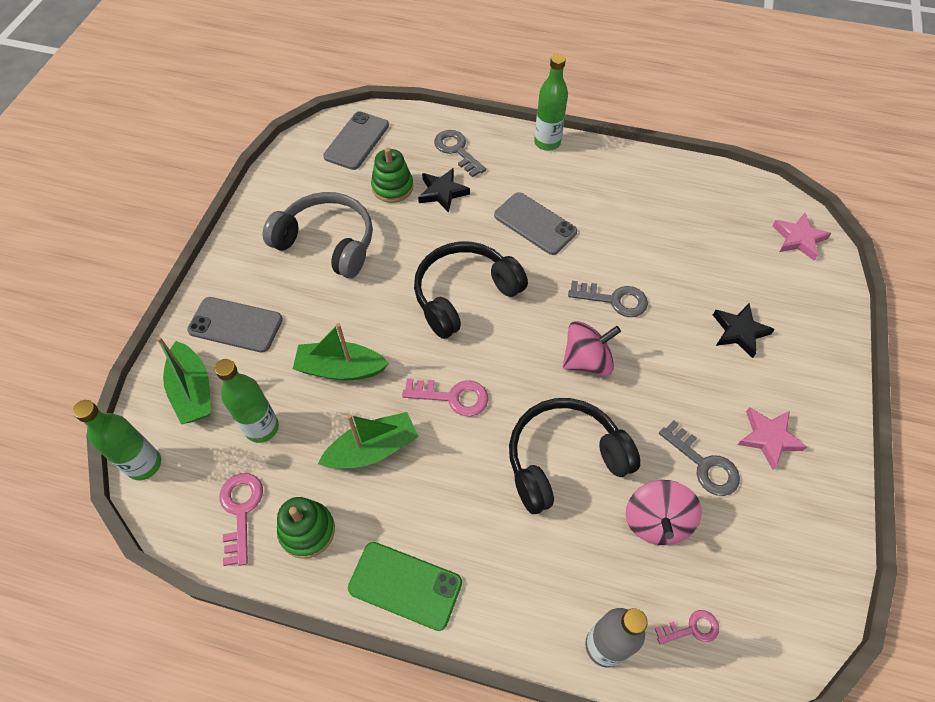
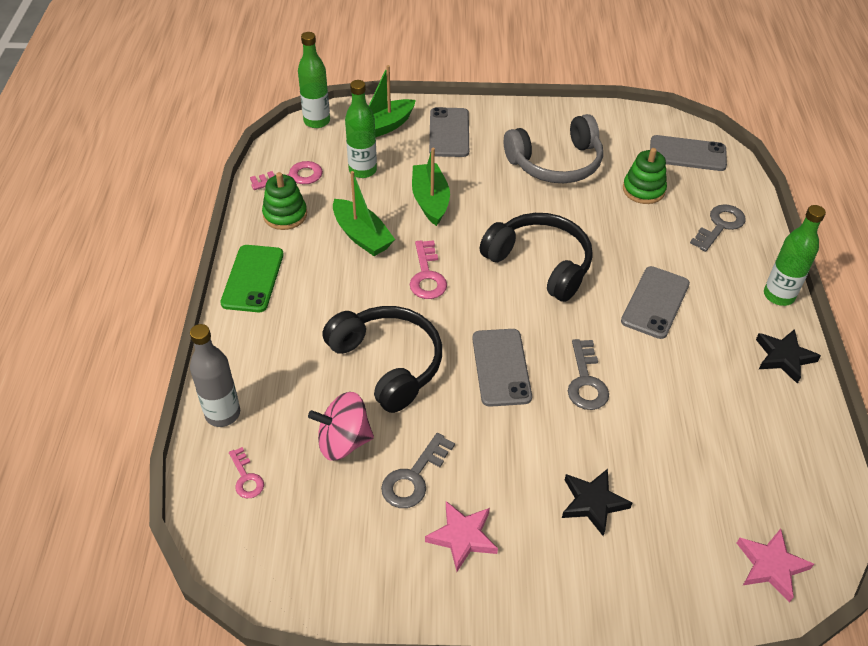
camera: 75 degrees right, 10 degrees down
grey headphones [263,192,373,278] -> grey headphones turned 60 degrees clockwise [504,114,603,183]
black star [418,168,470,213] -> black star moved to [756,329,821,384]
pink spinning top [563,321,621,376] -> grey phone [472,329,532,407]

